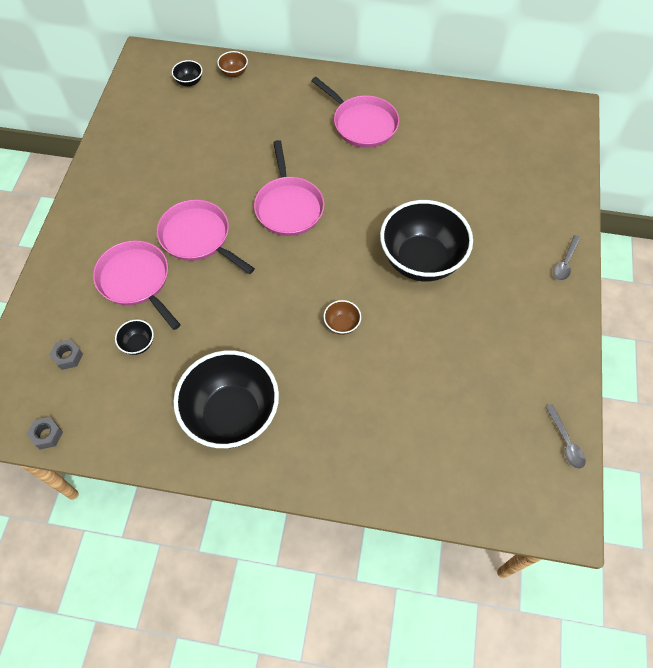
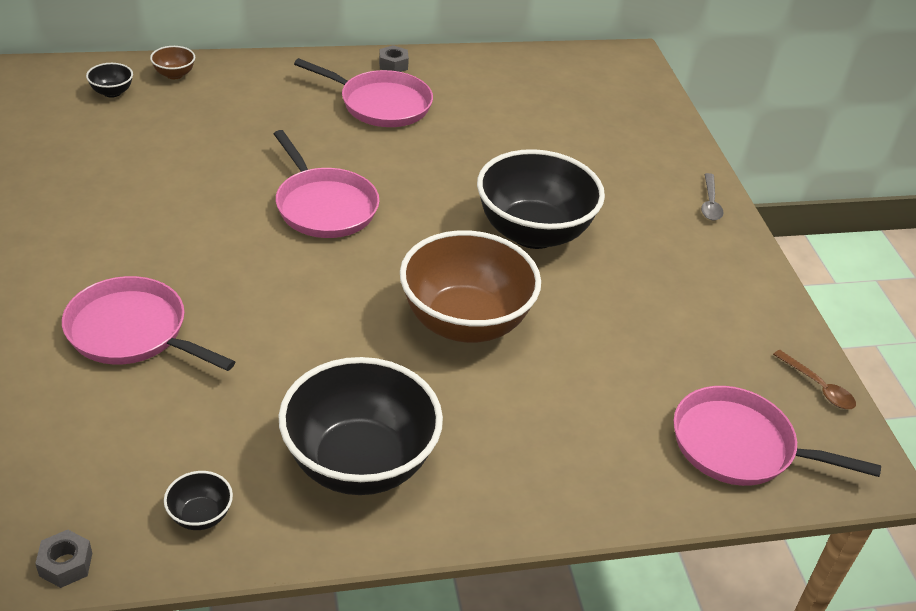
camera: 25 degrees left, 20 degrees down
grey nut [49,339,83,370] -> grey nut moved to [379,45,409,72]
black bowl [115,319,154,355] -> black bowl moved to [164,471,233,530]
pink pan [157,200,255,274] -> pink pan moved to [673,386,881,486]
brown bowl [323,300,361,335] -> brown bowl [400,230,541,343], size x2.50
grey spoon [545,404,586,469] -> brown spoon [773,350,856,409]

